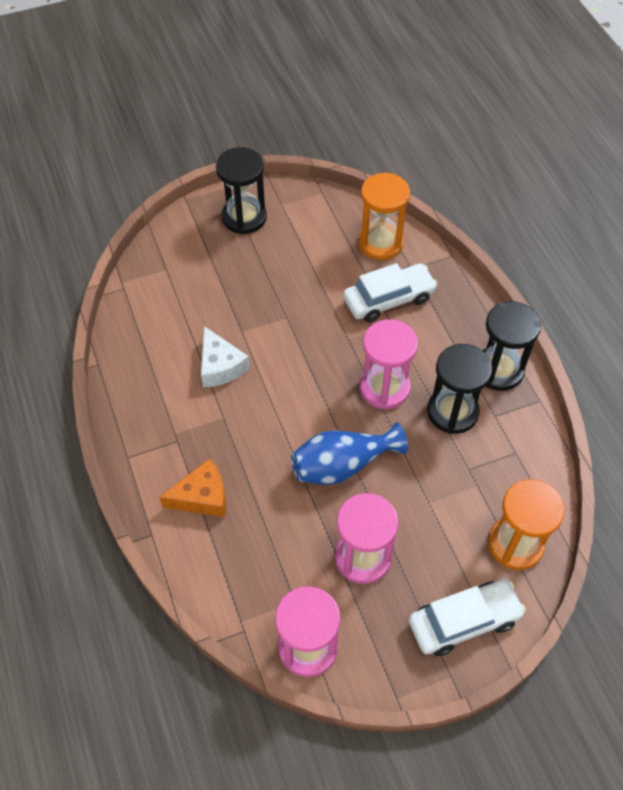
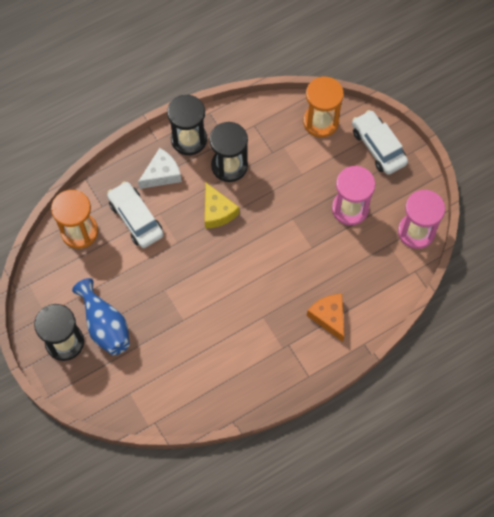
camera: 100 degrees left, 10 degrees up
white cheese [201,326,250,387] -> white cheese moved to [138,148,182,189]
blue vase [291,423,408,485] -> blue vase moved to [72,278,130,355]
pink hourglass [360,319,418,409] -> yellow cheese [205,183,239,229]

